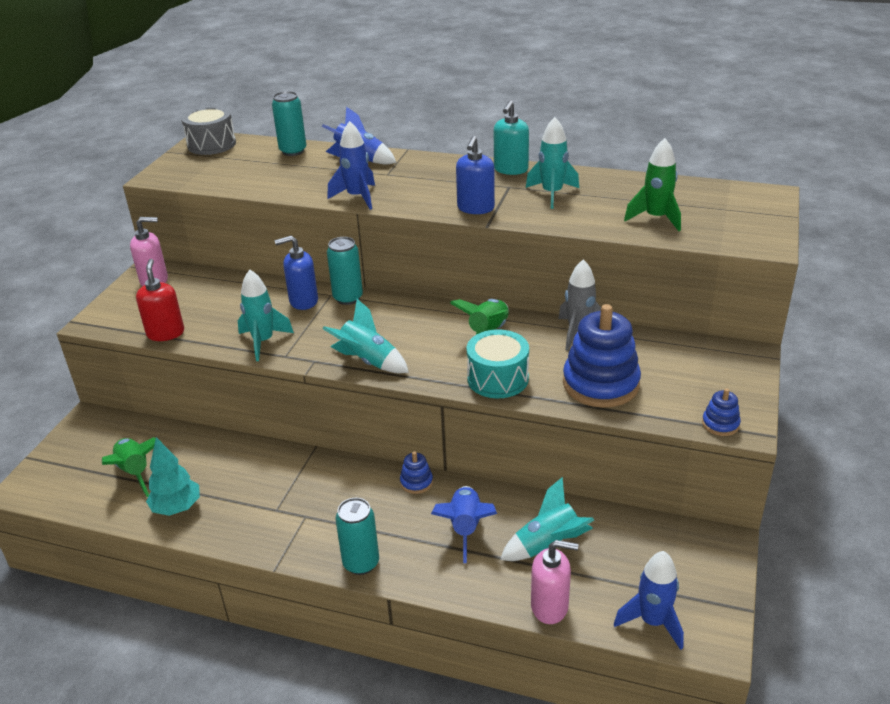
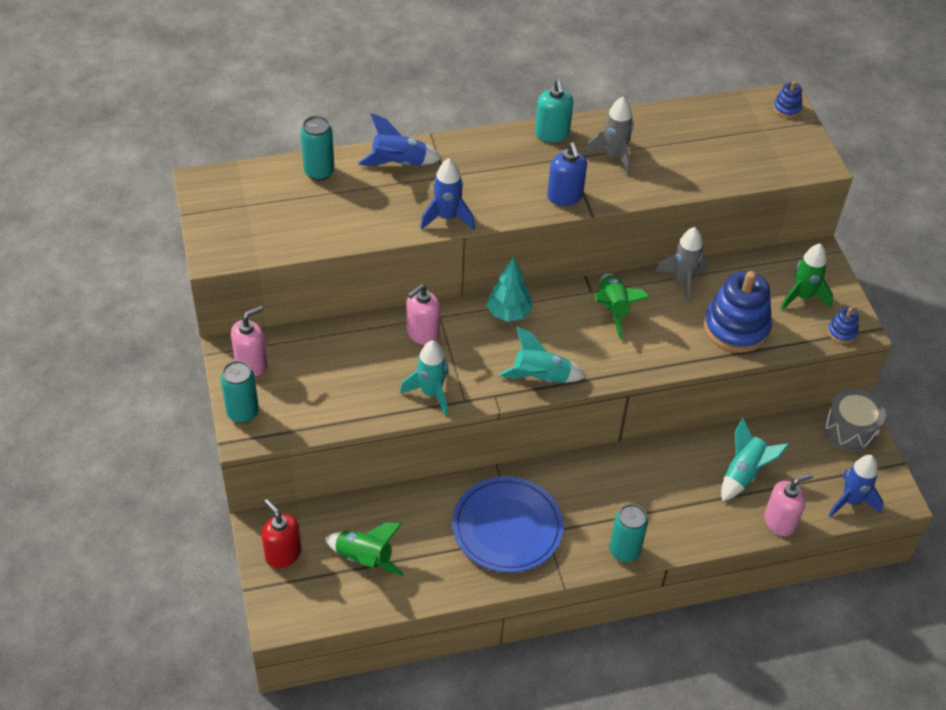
camera: 35 degrees left, 15 degrees up
red soap dispenser [136,259,184,341] -> red soap dispenser moved to [262,499,301,568]
turquoise tree [146,437,200,516] -> turquoise tree moved to [486,257,533,322]
grey drum [181,106,236,155] -> grey drum moved to [824,389,886,452]
blue soap dispenser [274,236,318,310] -> pink soap dispenser [407,284,440,345]
turquoise can [327,237,363,305] -> turquoise can moved to [221,361,259,423]
blue stacking toy [400,451,433,494] -> blue stacking toy moved to [773,81,802,118]
blue rocket [431,486,497,563] -> none
turquoise drum [467,329,529,398] -> none
turquoise rocket [526,117,579,209] -> grey rocket [585,97,634,176]
green rocket [624,138,681,231] -> green rocket moved to [780,244,833,310]
none -> blue plate [452,477,563,573]

